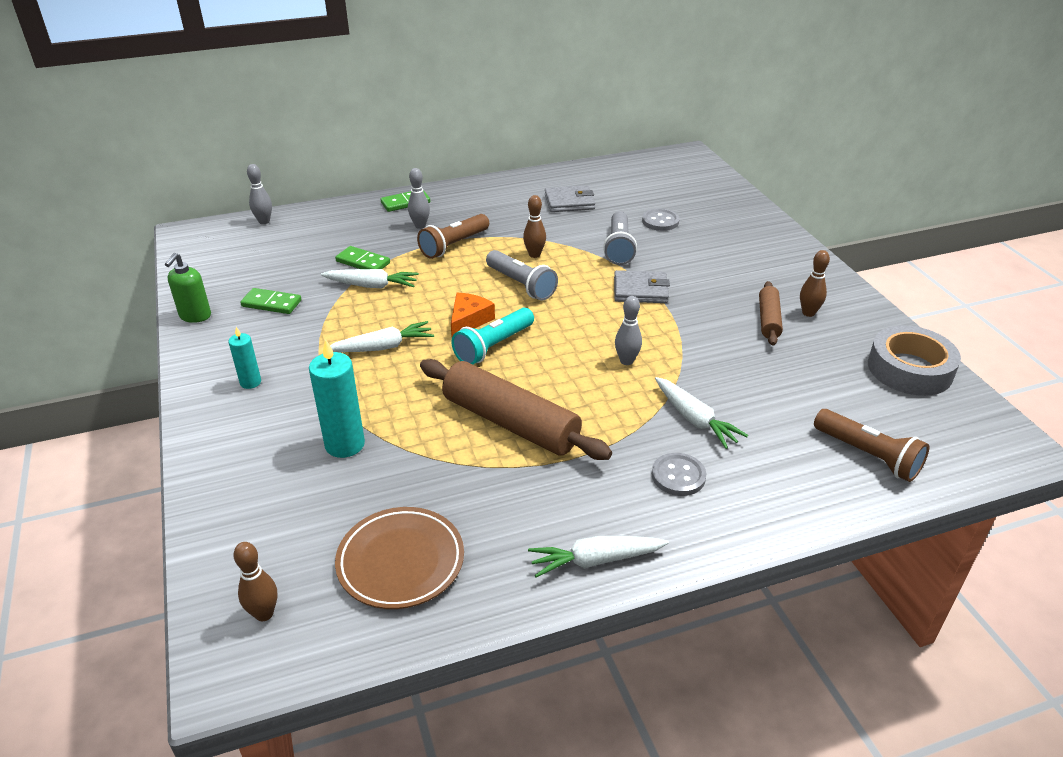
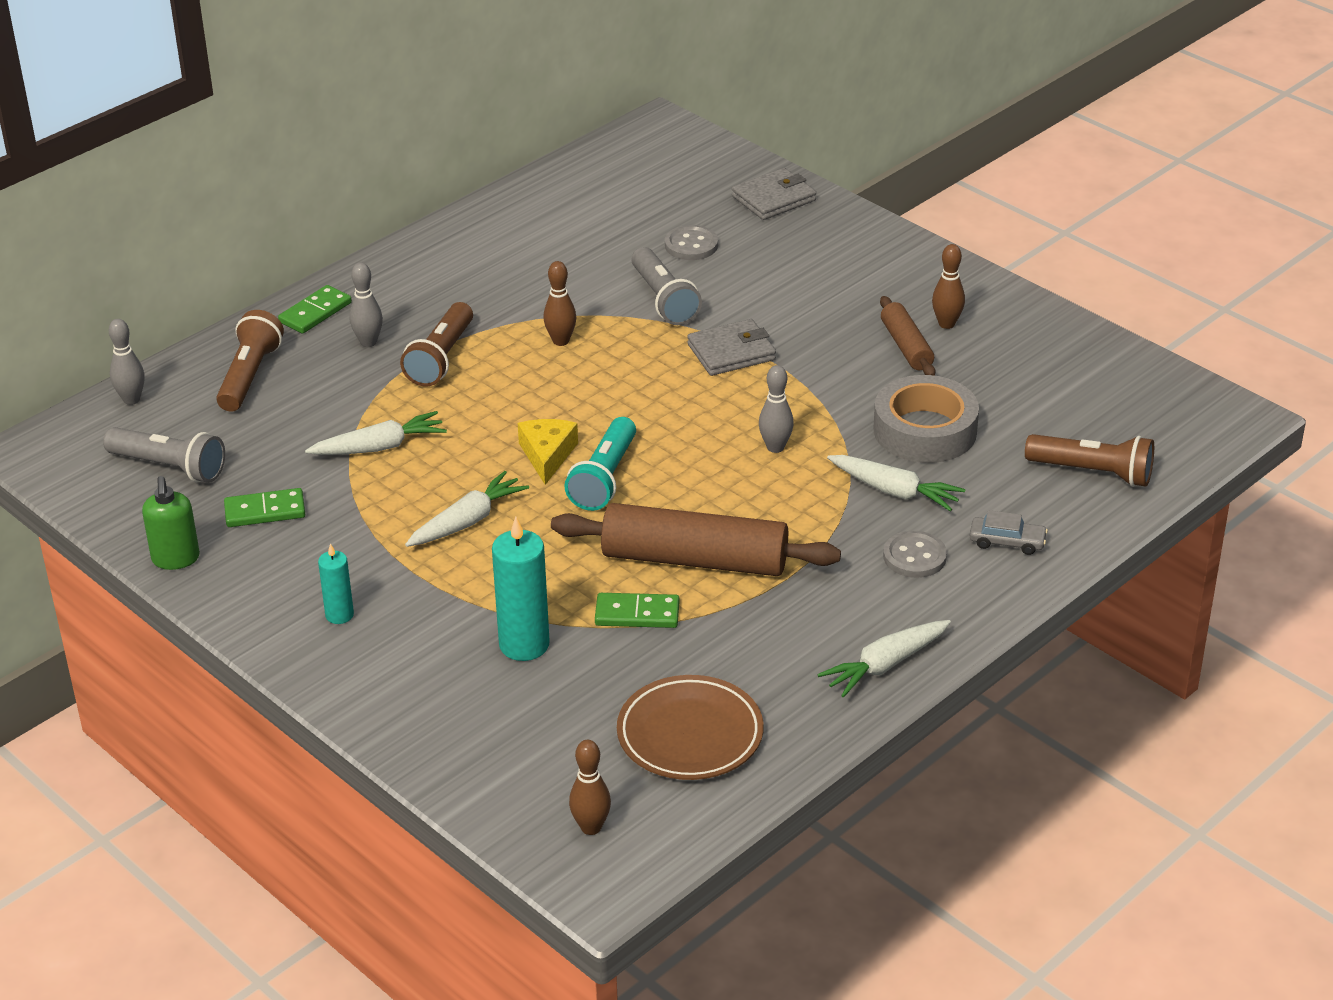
camera: 25 degrees left, 0 degrees up
green domino [335,246,390,269] -> green domino moved to [595,593,680,628]
orange cheese [451,293,495,336] -> yellow cheese [518,419,578,485]
grey flashlight [486,250,558,301] -> grey flashlight moved to [103,427,225,483]
grey wallet [545,185,595,212] -> grey wallet moved to [732,168,816,220]
grey tape [868,325,961,396] -> grey tape moved to [874,375,979,463]
none -> brown flashlight [216,310,284,412]
none -> grey car [970,510,1048,555]

